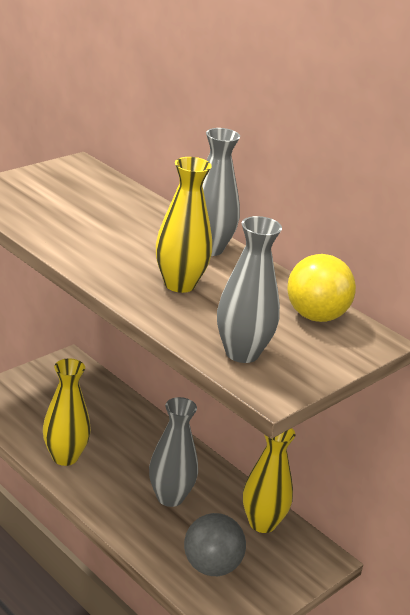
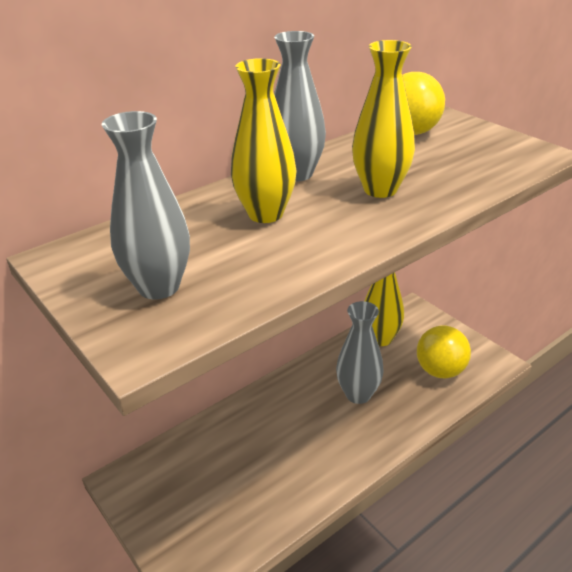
camera: 80 degrees left, 5 degrees up
yellow vase [43,358,91,466] -> yellow vase moved to [231,58,296,223]
grey ball [184,513,246,576] -> yellow ball [417,326,471,379]
grey vase [217,216,282,363] -> grey vase moved to [102,111,190,299]

